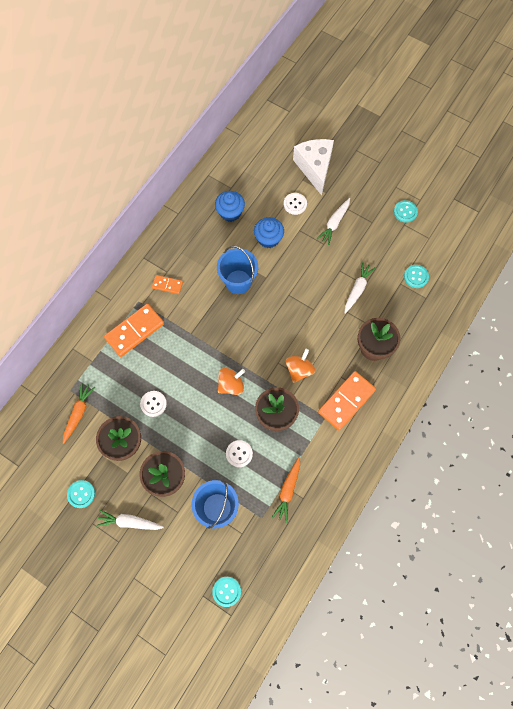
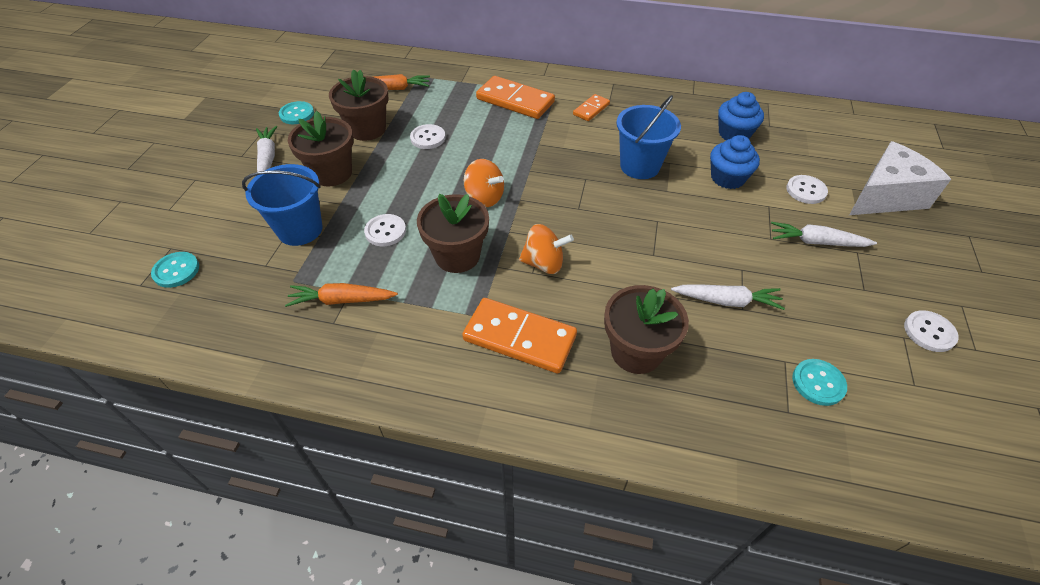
camera: 70 degrees right, 20 degrees down
orange domino [152,275,183,294] -> orange domino turned 45 degrees clockwise [573,94,610,121]
turquoise button [394,200,418,223] -> white button [904,310,959,352]

